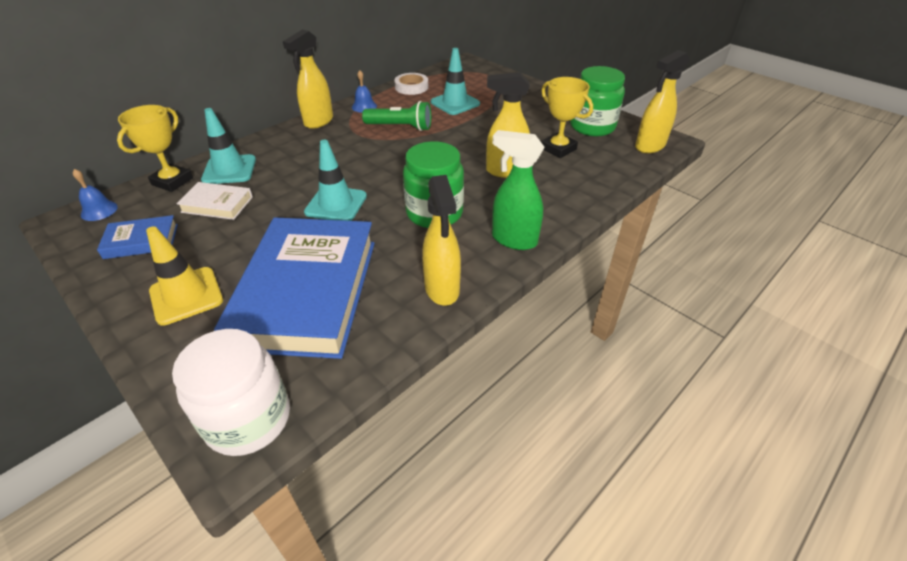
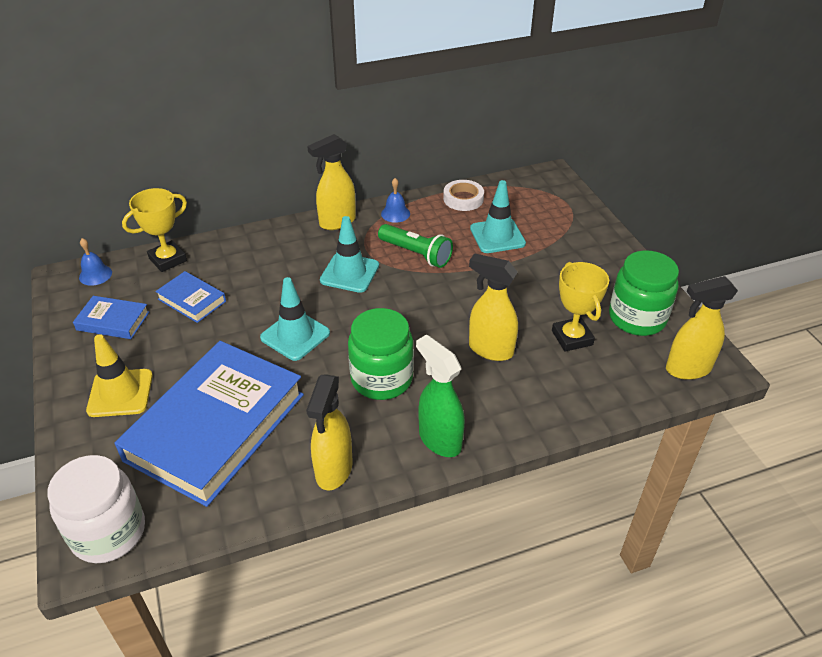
camera: 25 degrees right, 0 degrees up
white book [177,182,253,220] -> blue book [155,271,226,323]
turquoise traffic cone [201,108,256,184] -> turquoise traffic cone moved to [320,216,379,293]

